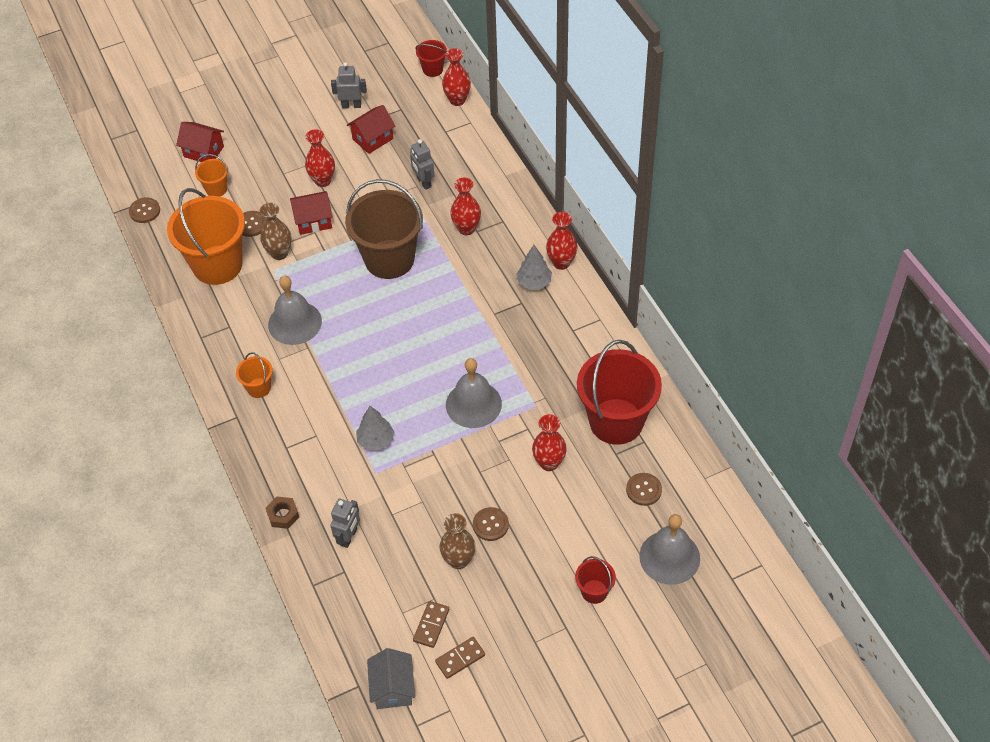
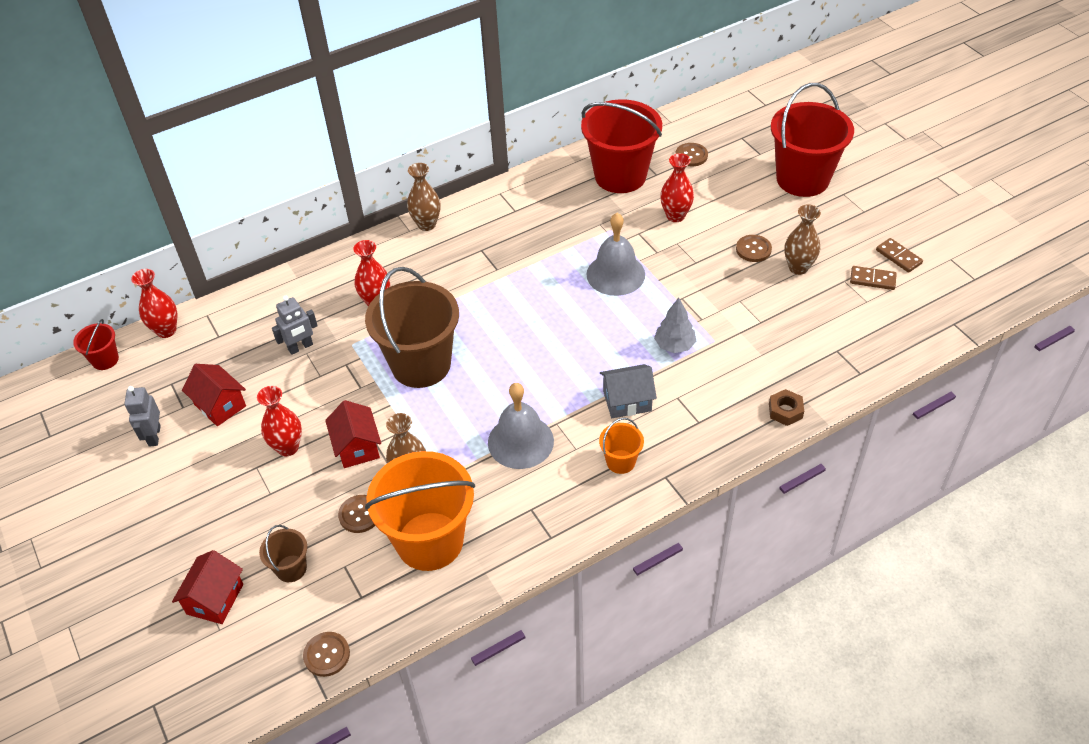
camera: 95 degrees left, 5 degrees down
orange bucket [195,154,228,196] -> brown bucket [259,525,307,582]
grey robot [330,498,360,548] -> none
grey house [367,648,415,709] -> grey house moved to [600,364,657,418]
grey tree [516,245,552,290] -> none
red vase [546,212,577,270] -> brown vase [407,163,440,231]
red bucket [575,556,616,604] -> red bucket [771,83,854,197], size x2.21
grey bell [639,514,700,585] -> none

